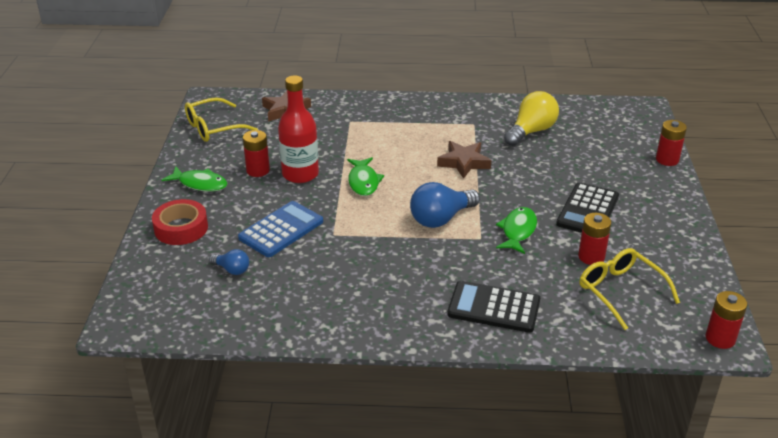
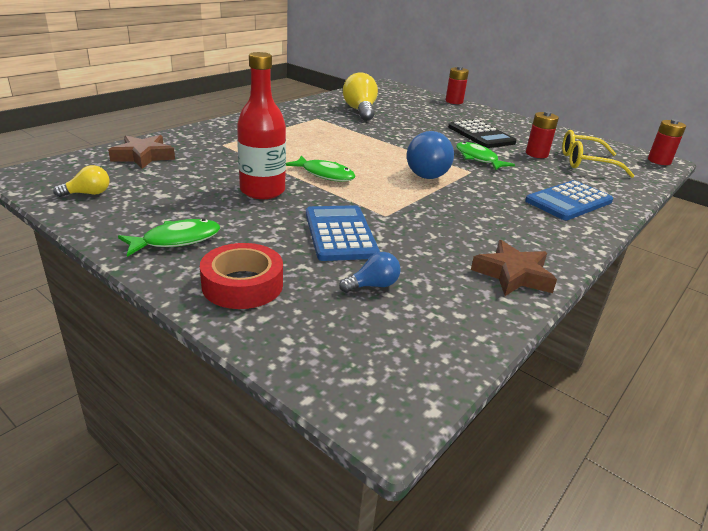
camera: 55 degrees left, 5 degrees down
yellow glasses [185,97,258,142] -> yellow light bulb [53,165,109,197]
red battery [243,130,270,177] -> none
brown star [437,141,491,179] -> brown star moved to [471,240,557,296]
black calculator [447,281,540,333] -> blue calculator [525,180,613,220]

